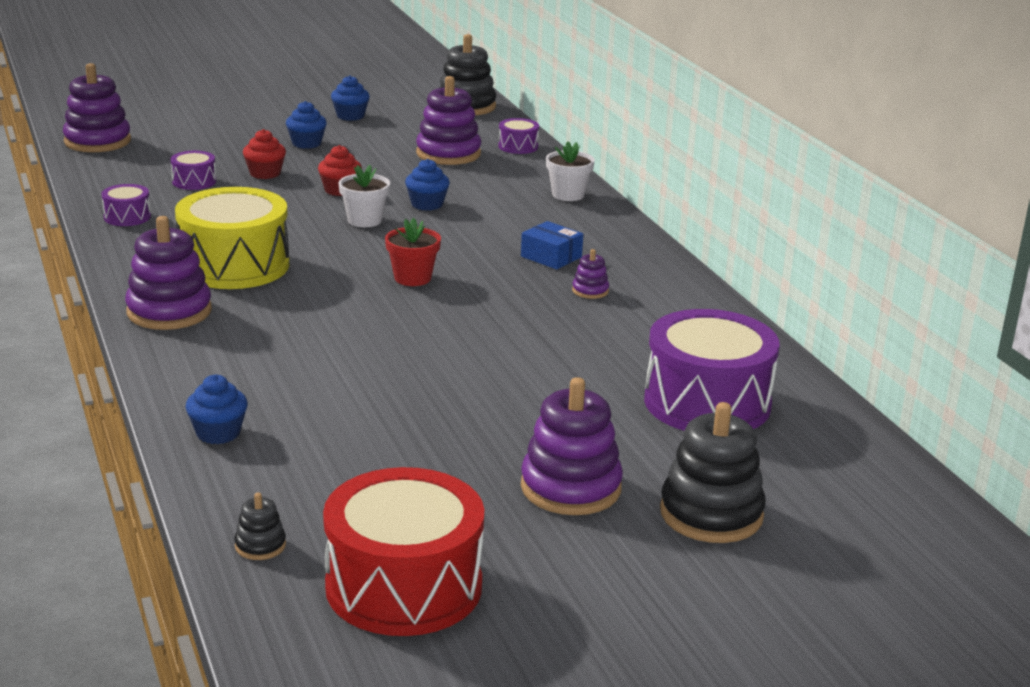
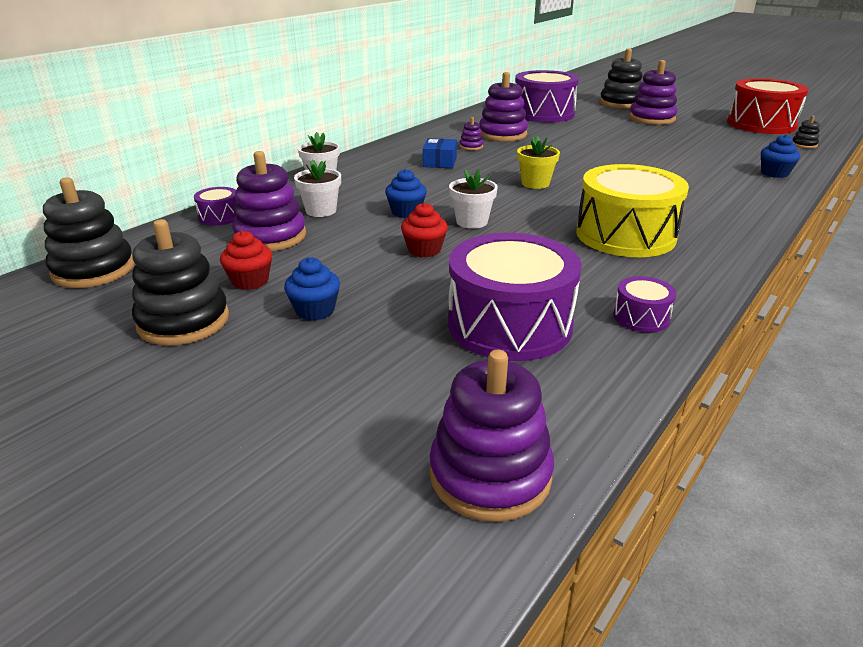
camera: 120 degrees left, 5 degrees up
purple stacking toy [125,216,212,330] -> purple stacking toy moved to [479,72,528,142]
purple drum [171,151,216,190] -> purple drum [448,233,582,361], size x2.22
red cupcake [243,129,286,179] -> red cupcake moved to [220,231,272,290]
blue cupcake [331,75,370,121] -> black stacking toy [132,219,229,346]
red flower pot [385,218,441,286] -> yellow flower pot [517,136,560,189]
none -> white flower pot [294,159,341,217]

